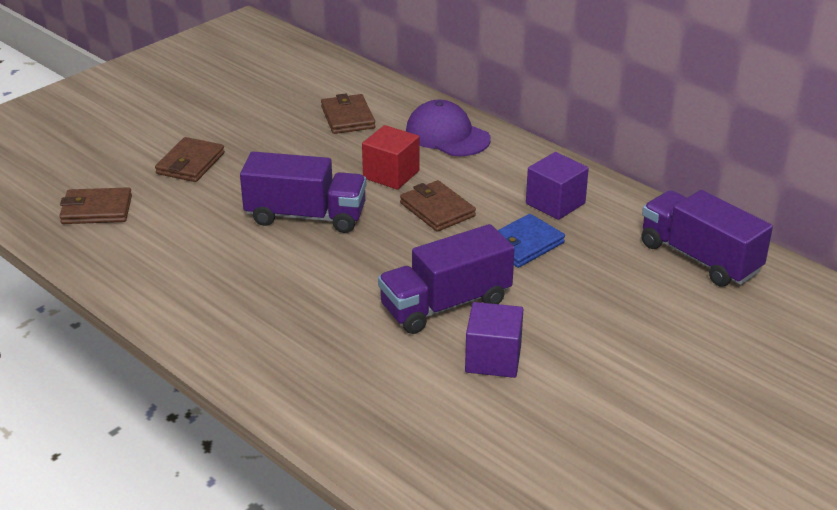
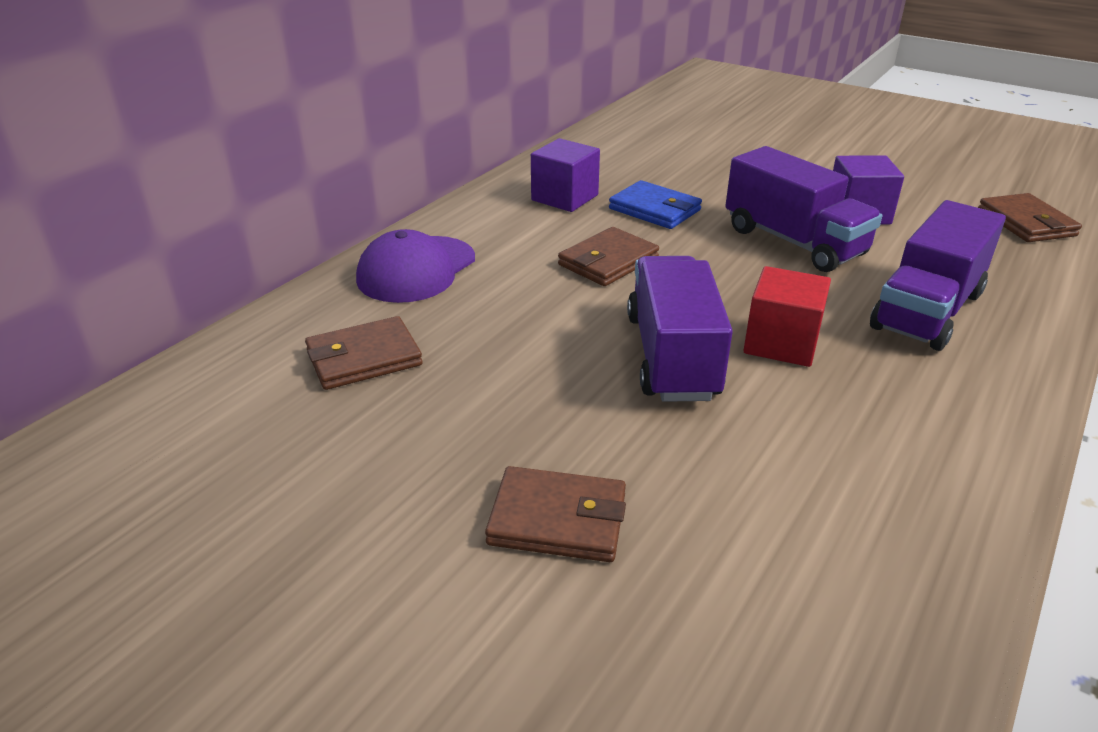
camera: 100 degrees left, 0 degrees up
brown wallet [59,187,132,224] -> brown wallet moved to [978,193,1082,242]
red cube [362,125,419,190] -> red cube moved to [743,266,831,367]
purple truck [641,190,773,287] -> purple truck moved to [870,200,1006,351]

